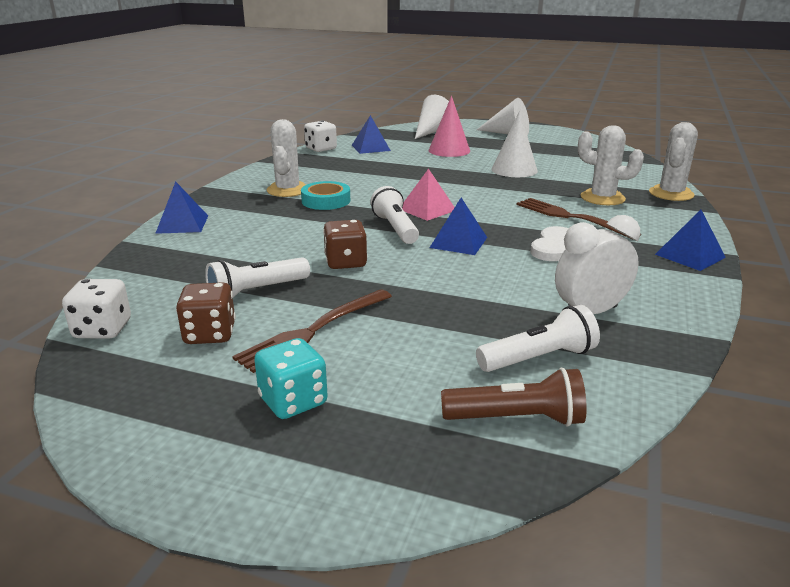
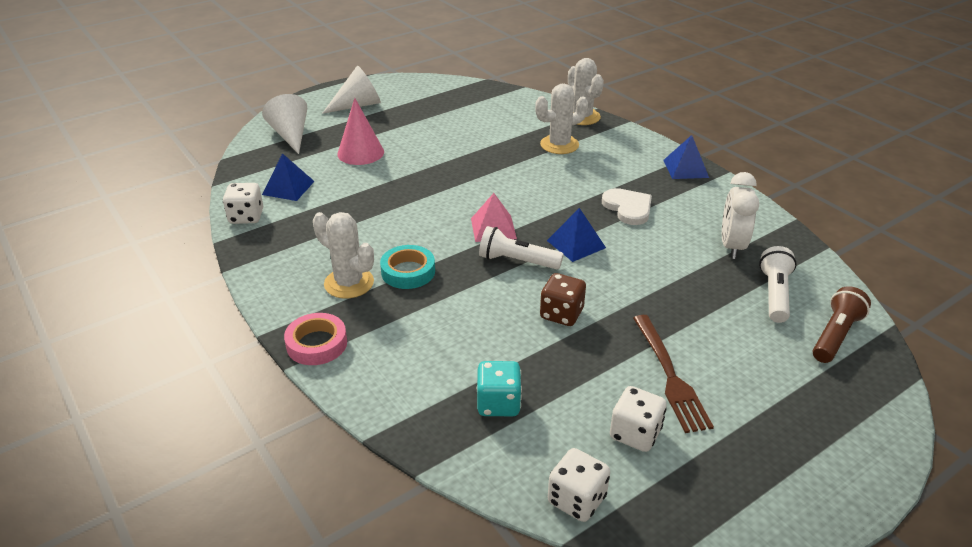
camera: 55 degrees left, 10 degrees up
blue pyramid [155,181,208,234] -> none
brown dice [176,282,236,344] -> white dice [610,386,667,452]
white flashlight [205,257,310,298] -> none
turquoise dice [254,338,328,419] -> turquoise dice moved to [477,361,522,416]
white cone [492,111,538,177] -> none
brown fork [516,198,641,240] -> none
none -> pink tape [284,313,347,365]

